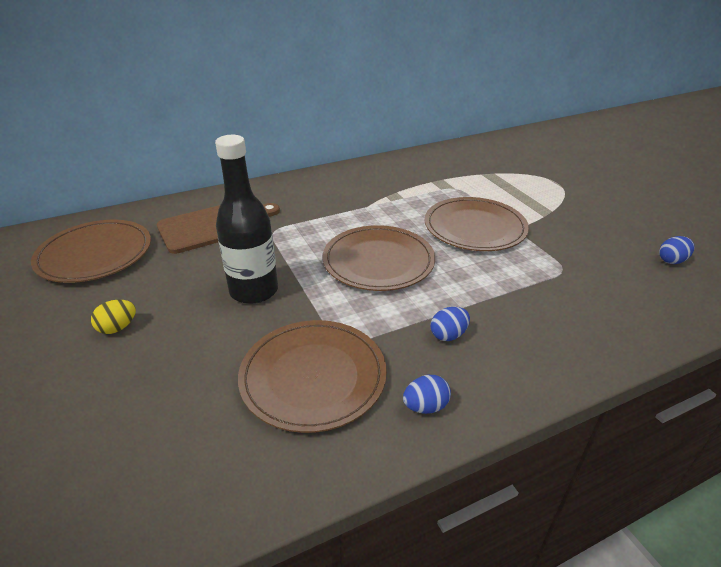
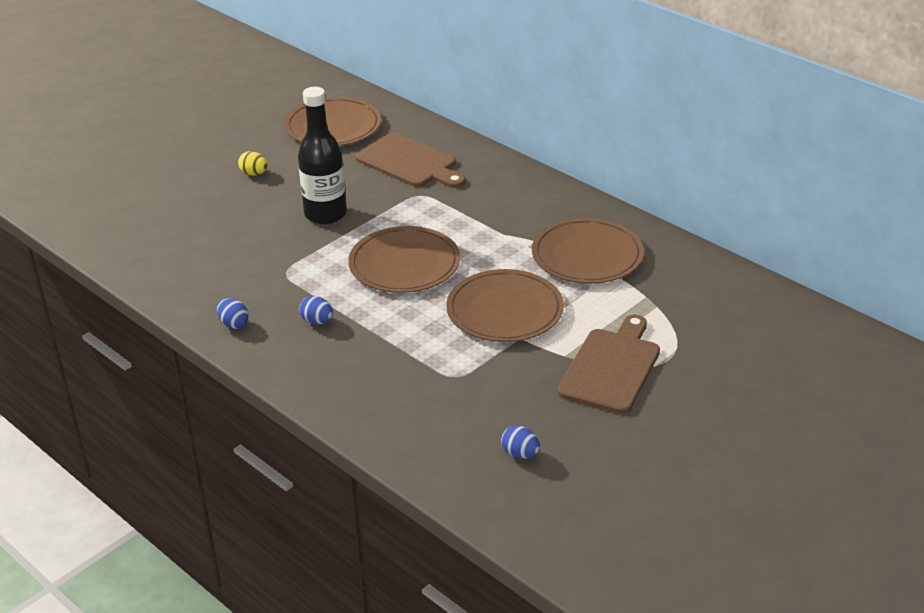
camera: 70 degrees right, 0 degrees up
brown plate [238,320,387,433] -> brown plate moved to [532,218,644,284]
none -> brown cutting board [557,314,660,414]

